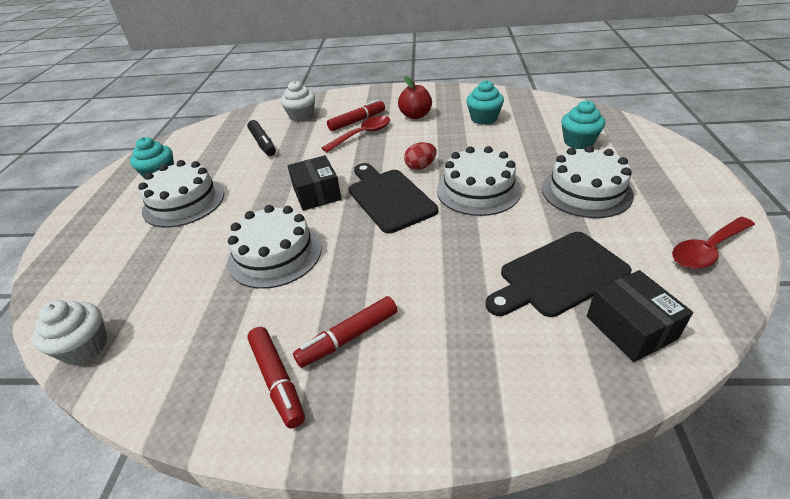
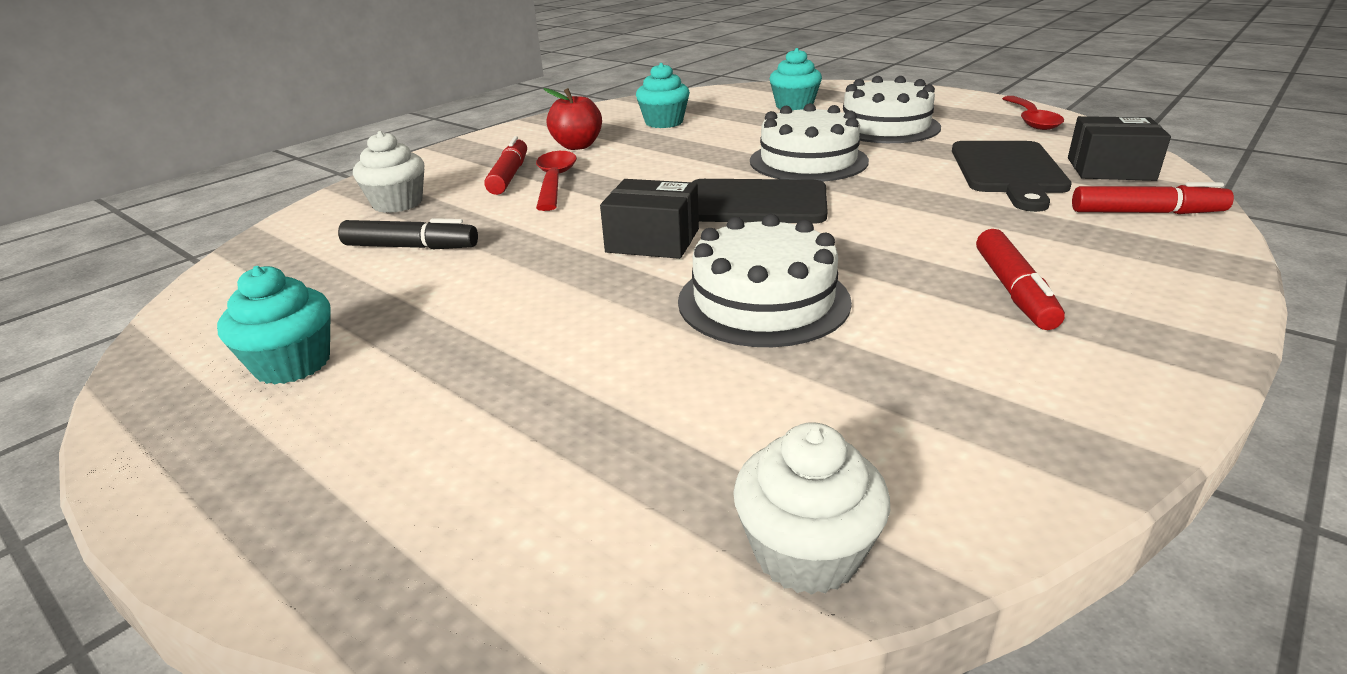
camera: 55 degrees left, 10 degrees down
white cake [138,160,224,227] -> none
red marker [247,327,305,429] -> red marker moved to [1072,182,1234,214]
red egg [404,142,437,170] -> none

